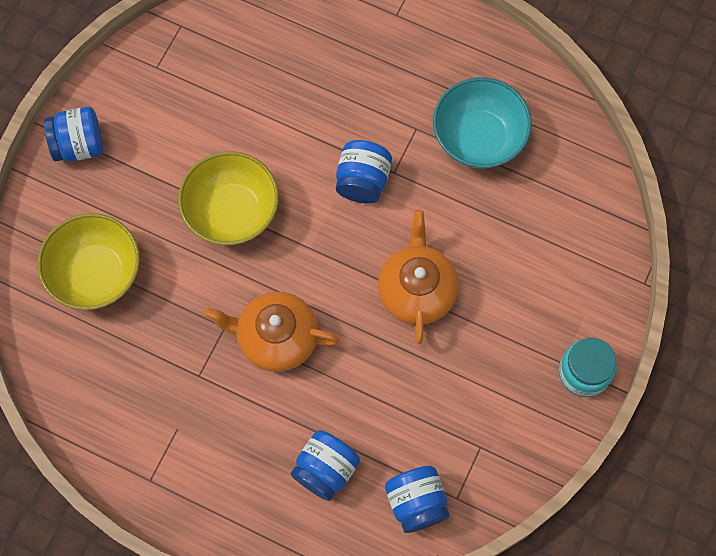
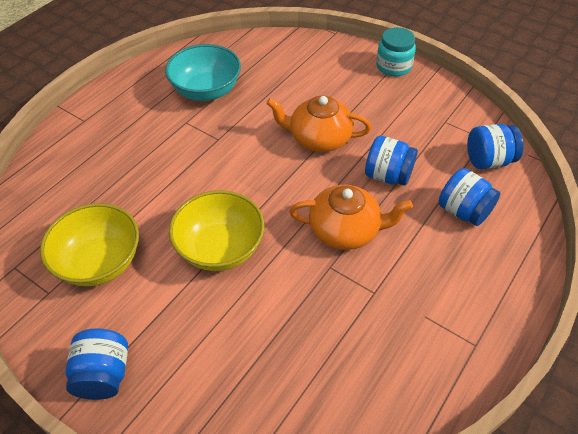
camera: 80 degrees left, 20 degrees down
yellow bowl [37,213,140,310] -> yellow bowl moved to [40,203,139,286]
orange teapot [204,292,339,372] -> orange teapot turned 105 degrees counterclockwise [289,185,413,250]
blue jar [336,140,392,204] -> blue jar moved to [365,136,418,186]

